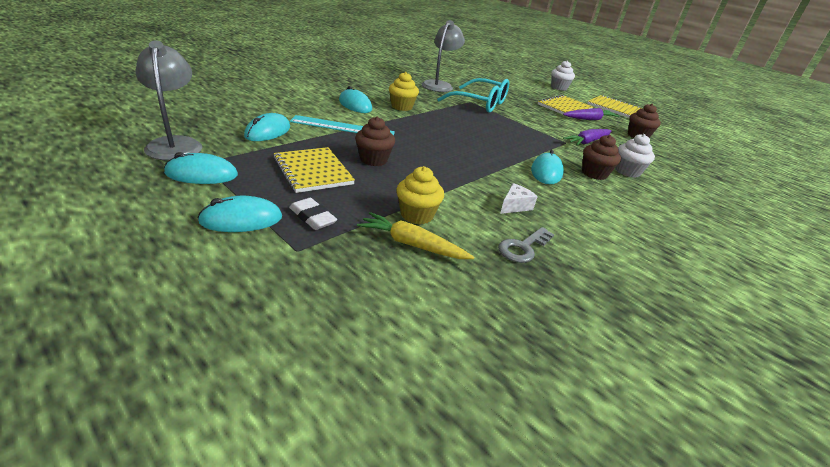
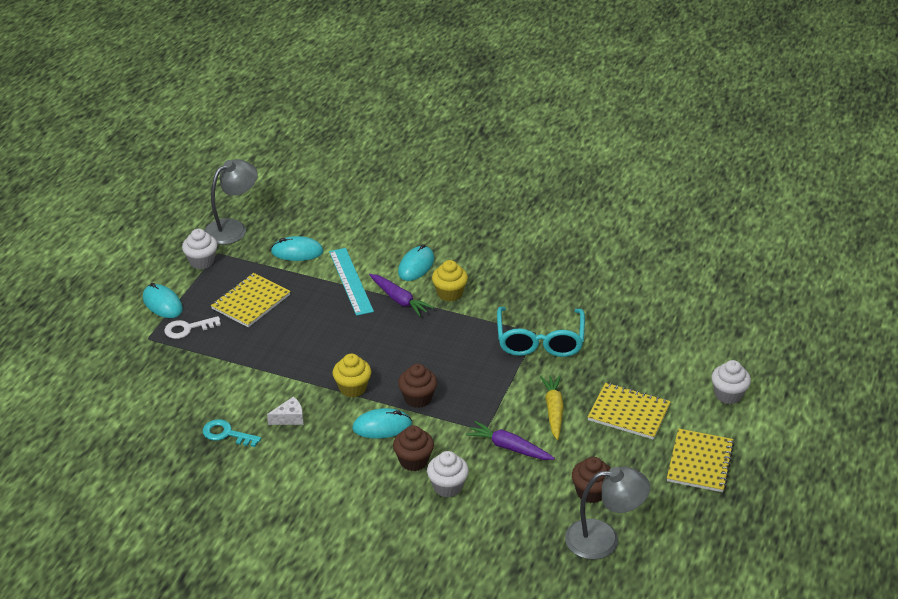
camera: 70 degrees right, 5 degrees up
turquoise mouse [164,152,238,184] -> white cupcake [182,229,217,269]
white eraser [289,198,337,230] -> white key [164,316,221,339]
brown cupcake [355,116,395,166] -> brown cupcake moved to [398,364,437,408]
yellow carrot [357,212,474,259] -> yellow carrot moved to [540,375,564,440]
yellow cupcake [396,166,444,224] -> yellow cupcake moved to [332,354,371,398]
grey lamp [422,20,465,92] -> grey lamp moved to [565,467,650,560]
grey key [498,227,554,263] -> turquoise key [202,419,261,447]
white cheese [500,183,538,214] -> white cheese turned 45 degrees counterclockwise [267,396,303,425]
purple carrot [563,108,619,120] -> purple carrot moved to [369,274,434,317]

